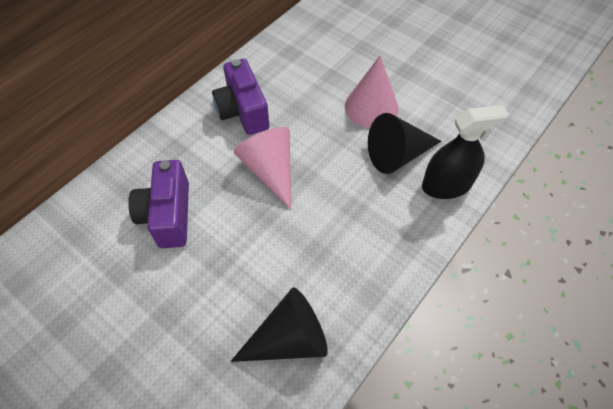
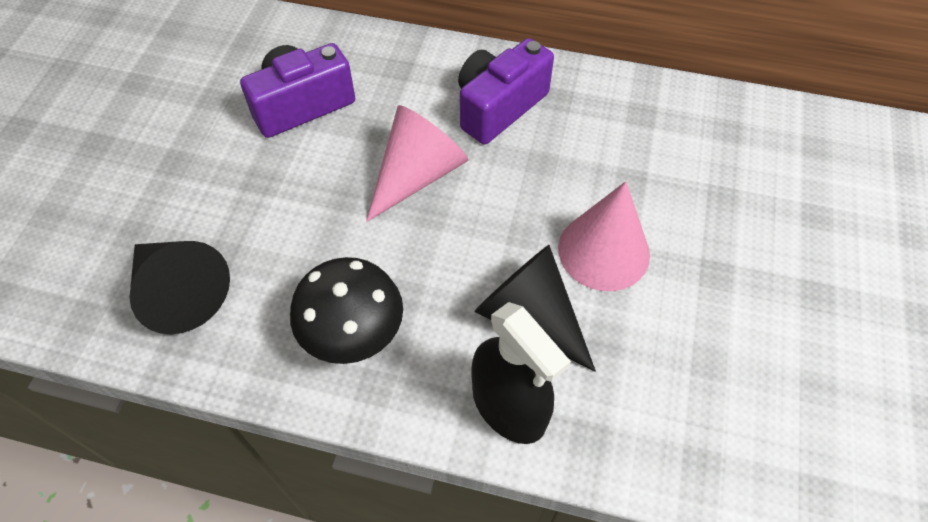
camera: 65 degrees right, 0 degrees up
none -> black mushroom [290,257,403,364]

